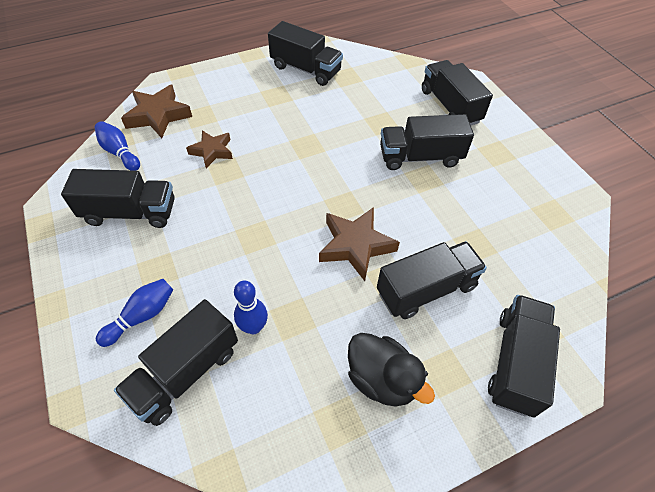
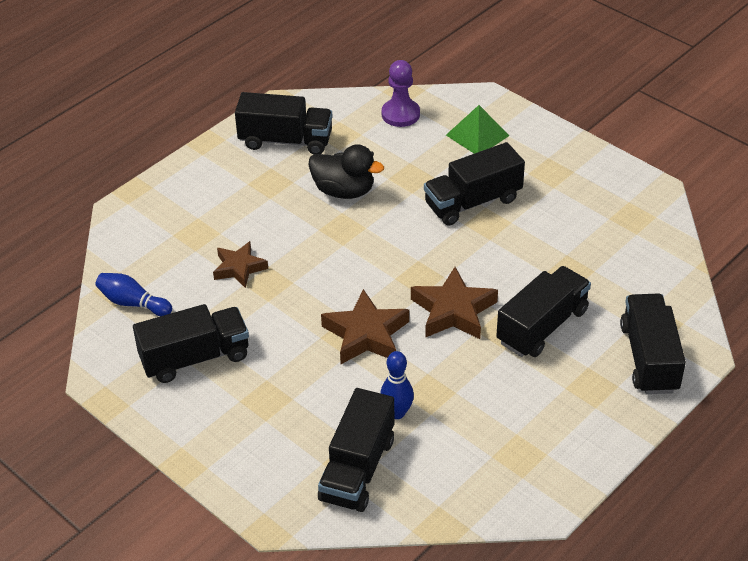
camera: 20 degrees left, 10 degrees down
blue bowling pin [96,279,174,347] -> none
brown star [121,85,192,138] -> brown star moved to [321,289,409,364]
black duck [348,333,435,407] -> black duck moved to [308,144,384,199]
black truck [422,60,493,125] -> green pyramid [446,105,510,154]
none -> purple pawn [382,60,420,127]

